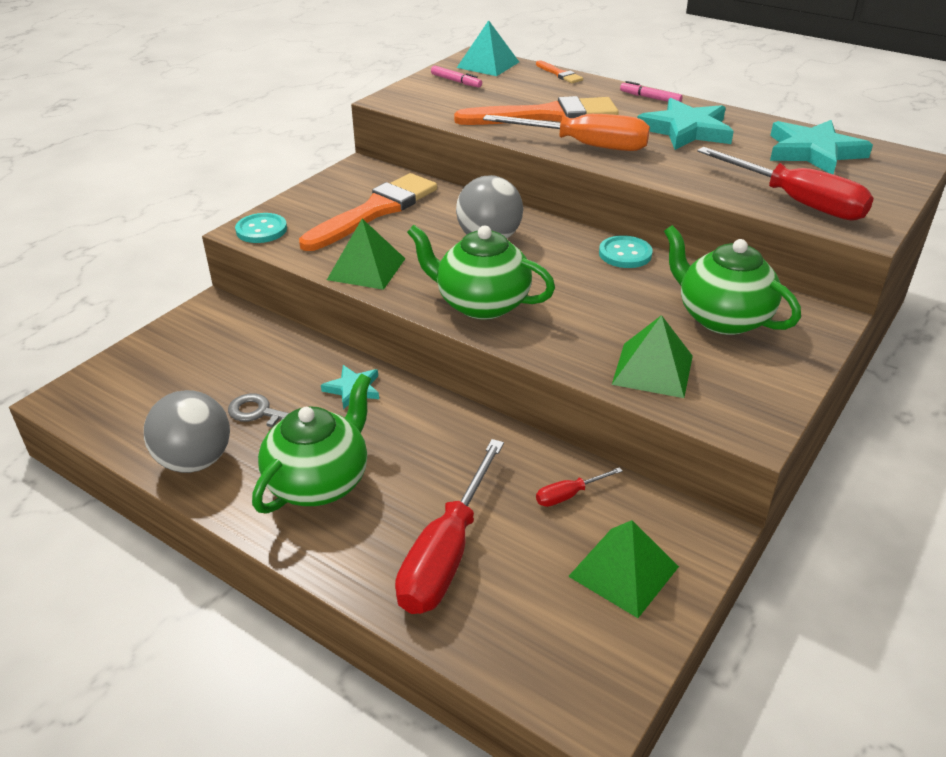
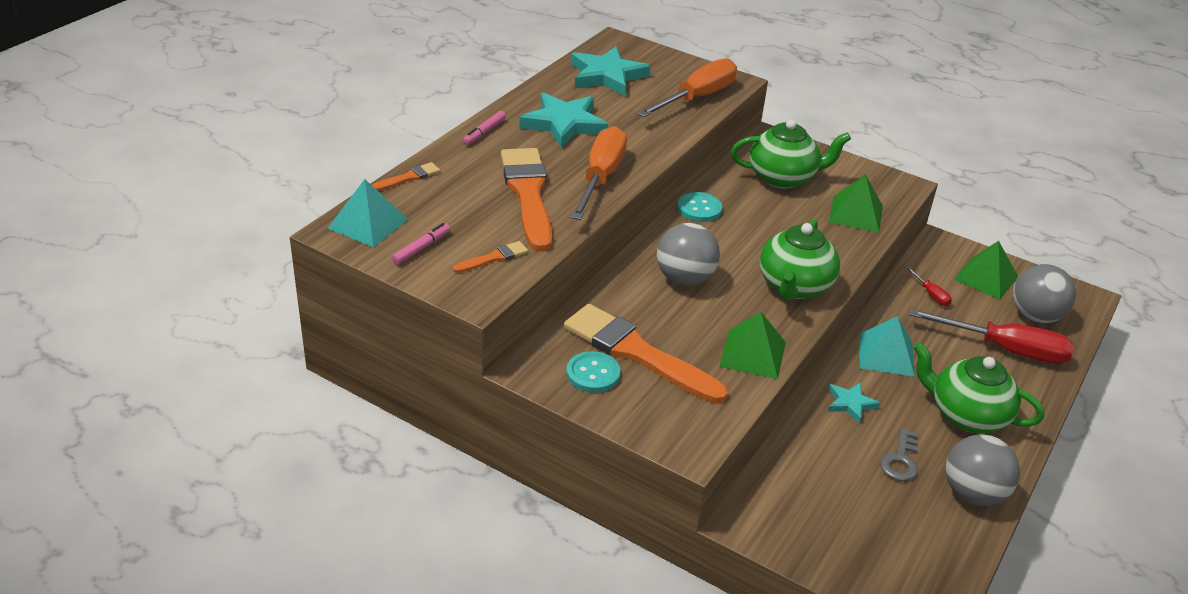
camera: 95 degrees left, 0 degrees up
turquoise button [235,213,287,243] -> turquoise button moved to [566,351,620,393]
green teapot [664,225,801,335] -> green teapot turned 135 degrees counterclockwise [731,120,851,189]
red screwdriver [697,147,874,221] -> orange screwdriver [637,58,737,117]
none -> orange brush [453,241,528,273]
none -> turquoise pyramid [859,316,915,377]
none -> grey ball [1013,264,1076,323]

